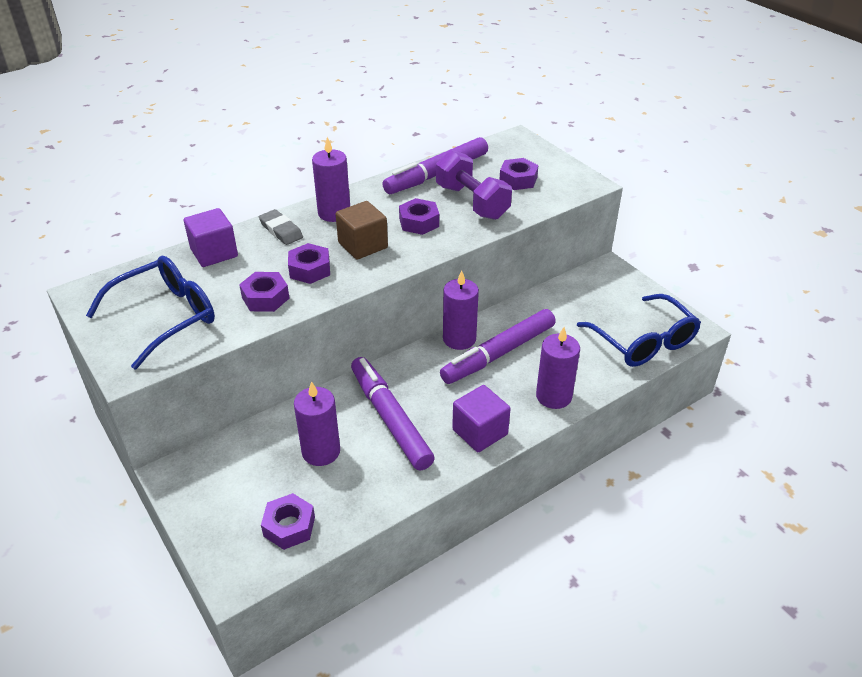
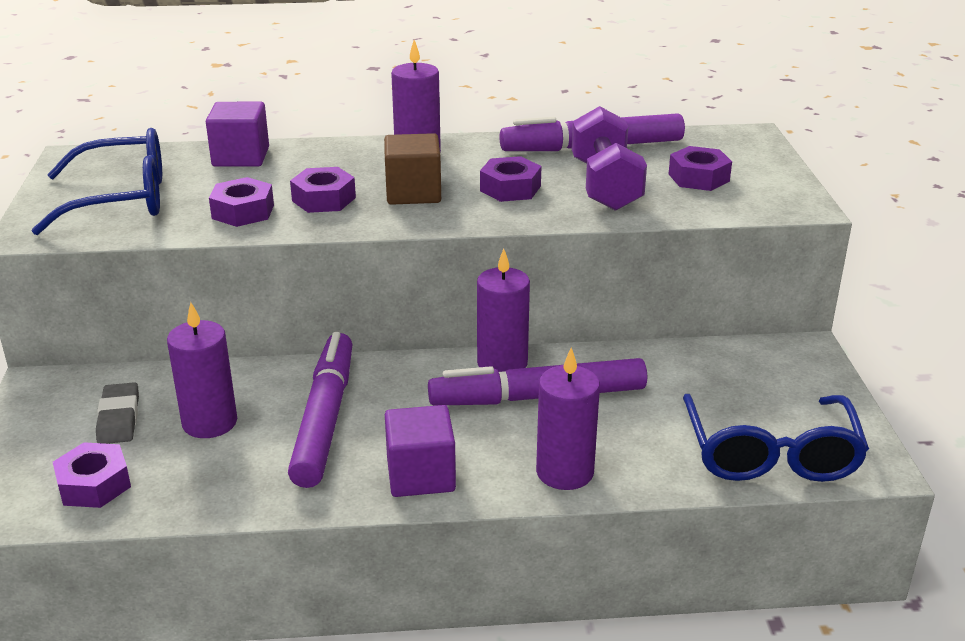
camera: 30 degrees right, 10 degrees down
grey eraser [259,209,303,245] -> grey eraser moved to [96,382,139,444]

